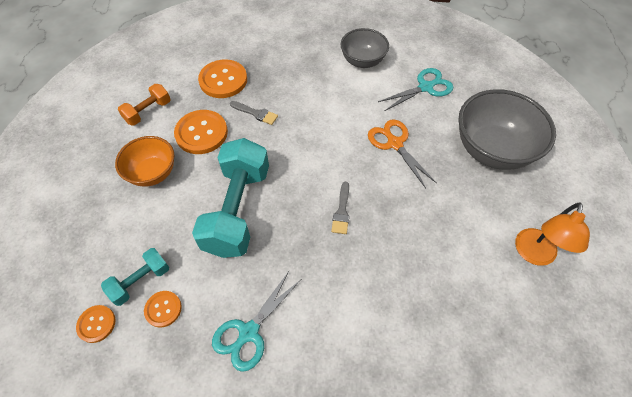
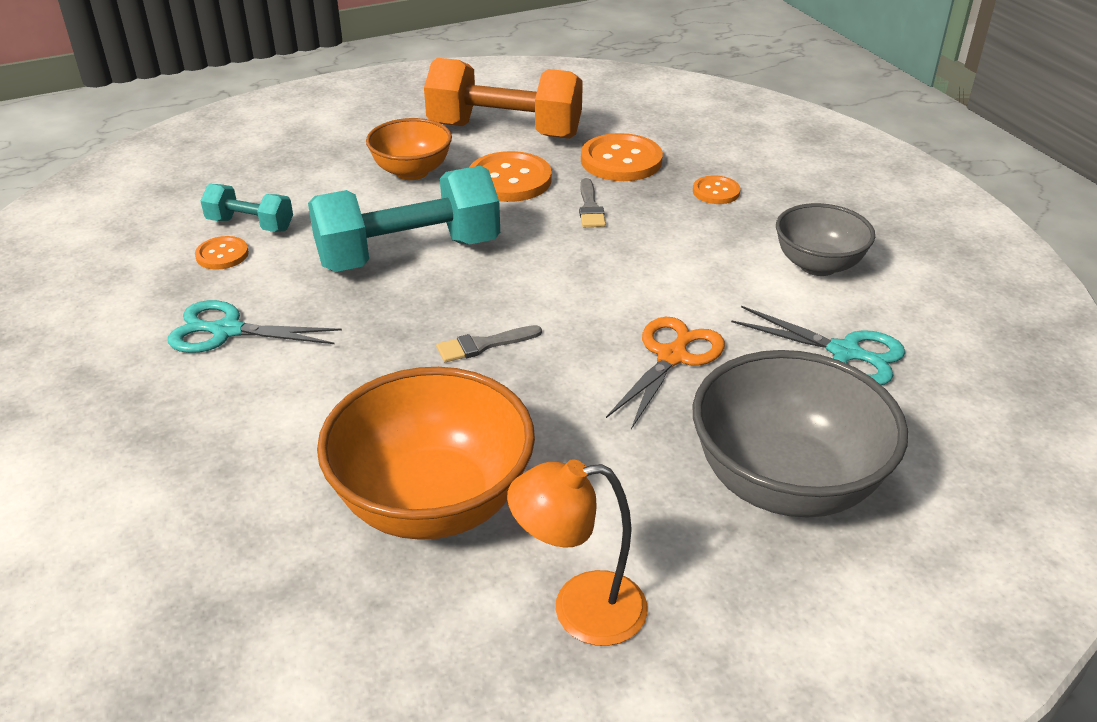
camera: 60 degrees right, 20 degrees down
orange button [76,305,116,343] -> orange button moved to [693,175,740,204]
orange dumbbell [118,84,171,126] -> orange dumbbell [424,58,583,139], size x2.01
none -> orange bowl [317,367,535,540]

